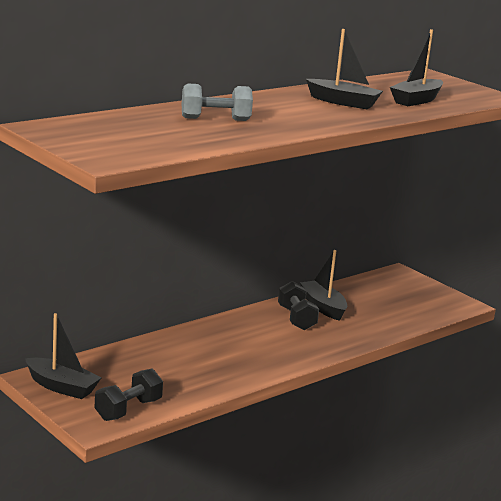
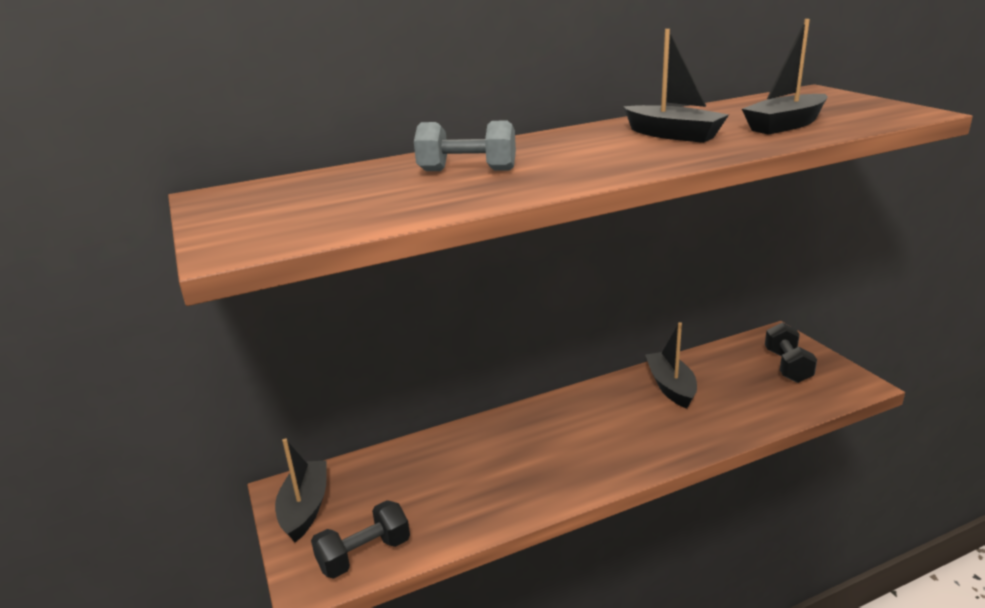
camera: 20 degrees right, 5 degrees up
black boat [25,313,101,399] -> black boat turned 135 degrees counterclockwise [275,438,327,543]
black dumbbell [278,281,319,330] -> black dumbbell moved to [765,322,817,383]

